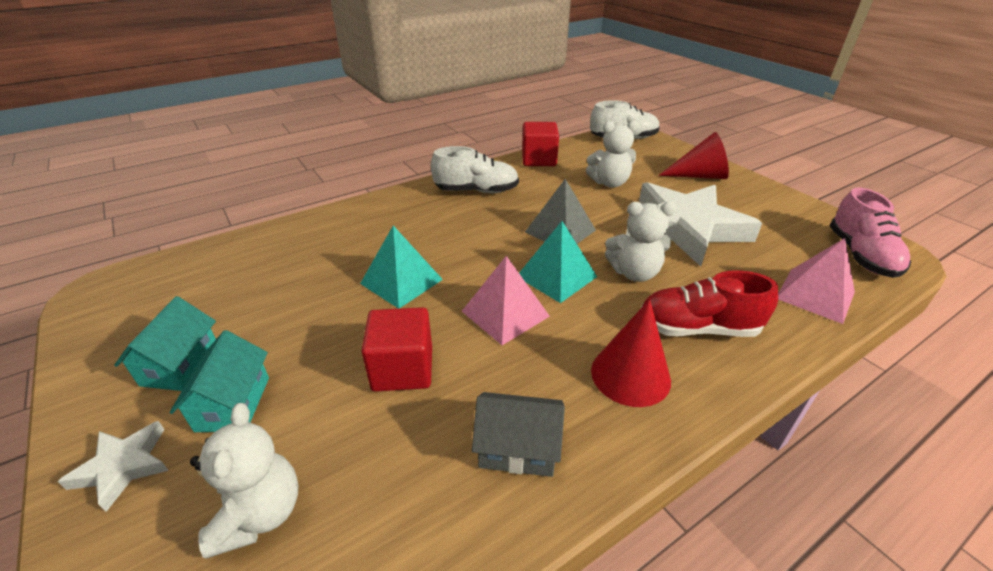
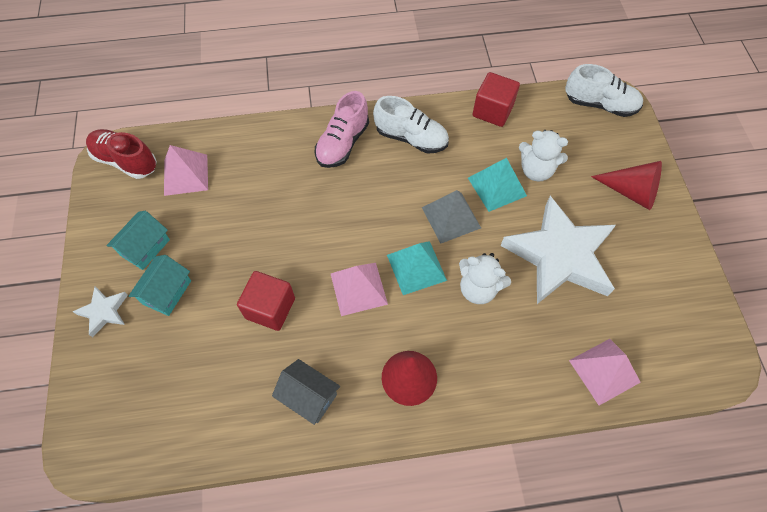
camera: 25 degrees right, 25 degrees up
white teddy bear [190,403,298,559] -> none
turquoise pyramid [360,226,443,309] -> turquoise pyramid moved to [468,158,527,212]
red shoe [641,270,778,337] -> red shoe moved to [86,129,157,179]
pink shoe [830,188,911,278] -> pink shoe moved to [315,91,369,168]
none -> pink pyramid [164,145,208,196]

